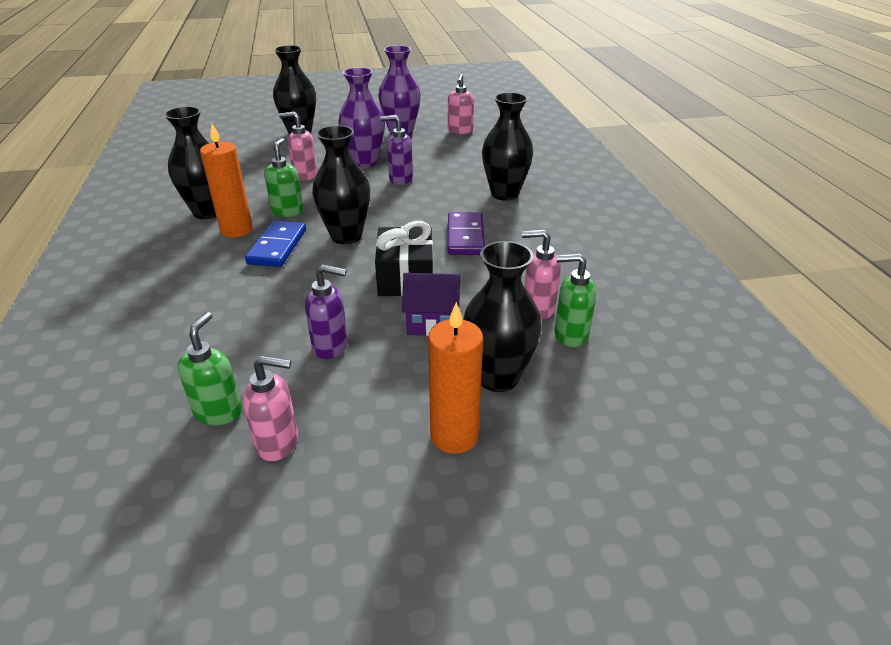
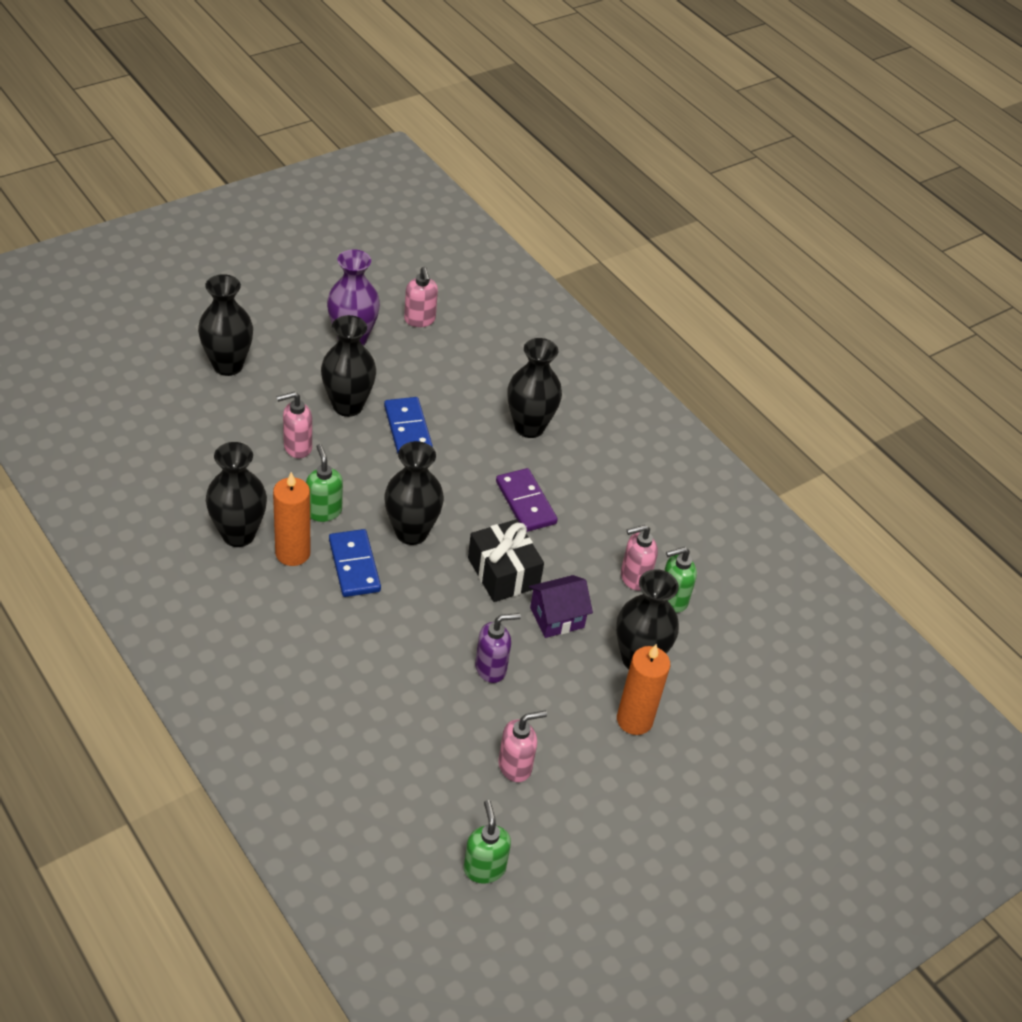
camera: 30 degrees left, 10 degrees up
green soap dispenser [177,312,242,426] -> green soap dispenser moved to [464,800,511,884]
purple vase [338,67,385,167] -> black vase [321,315,376,417]
purple soap dispenser [380,115,413,185] -> blue domino [384,397,433,453]

